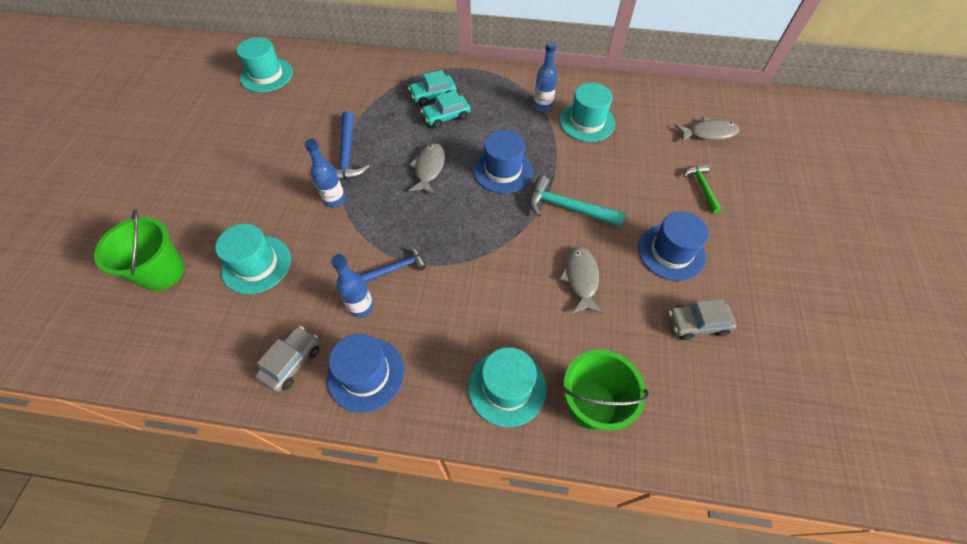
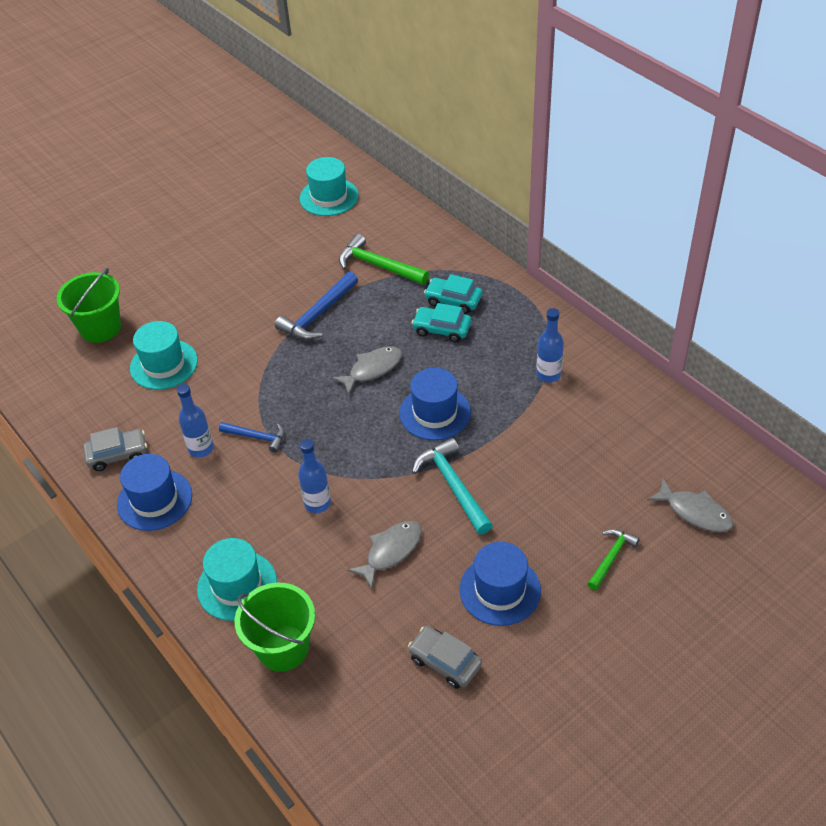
camera: 45 degrees right, 10 degrees down
blue bottle [305,139,345,208] -> blue bottle moved to [298,439,331,513]
turquoise hat [560,83,615,142] -> none
none -> green hammer [339,234,429,285]

